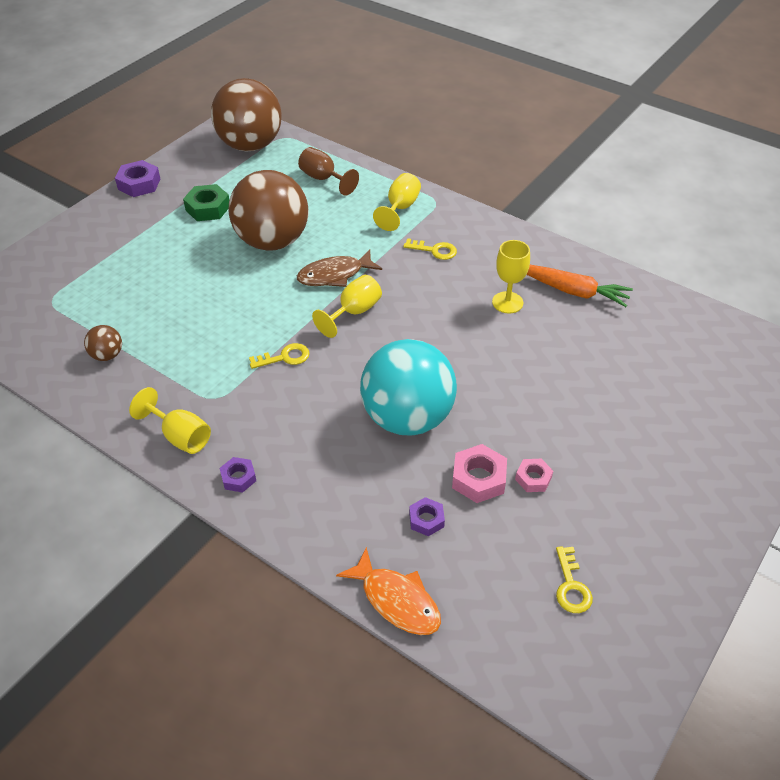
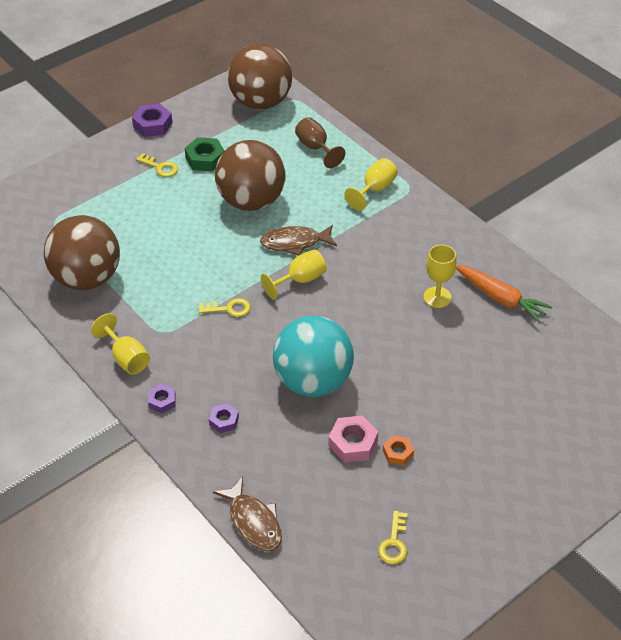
camera: 15 degrees right, 0 degrees up
brown ball [84,325,122,361] -> brown ball [44,215,120,290], size x2.44
orange fish [336,547,441,635] -> brown fish [213,476,282,552]
yellow key [403,238,457,260] -> yellow key moved to [136,153,178,177]
purple nut [409,497,445,536] -> purple nut moved to [209,403,239,433]
pink nut [515,459,553,492] -> orange nut [383,435,414,466]

